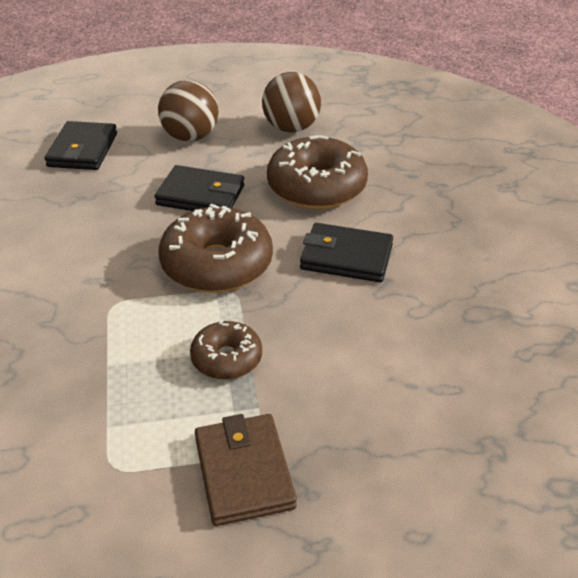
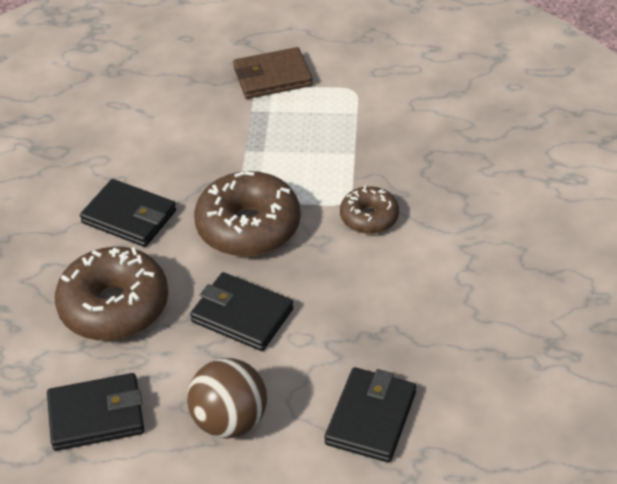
camera: 165 degrees left, 5 degrees up
brown donut [190,319,262,380] -> brown donut moved to [340,186,399,234]
brown wallet [195,414,297,526] -> brown wallet turned 75 degrees clockwise [233,47,313,99]
brown ball [262,72,321,132] -> black wallet [47,373,144,451]

